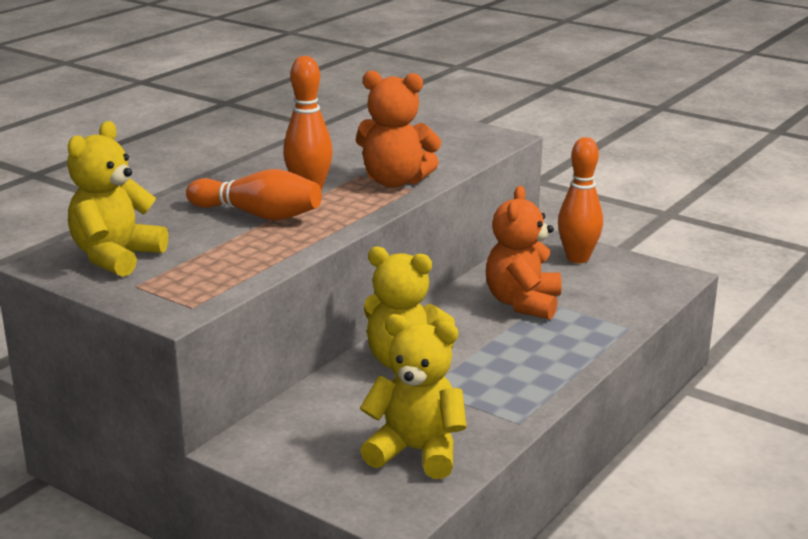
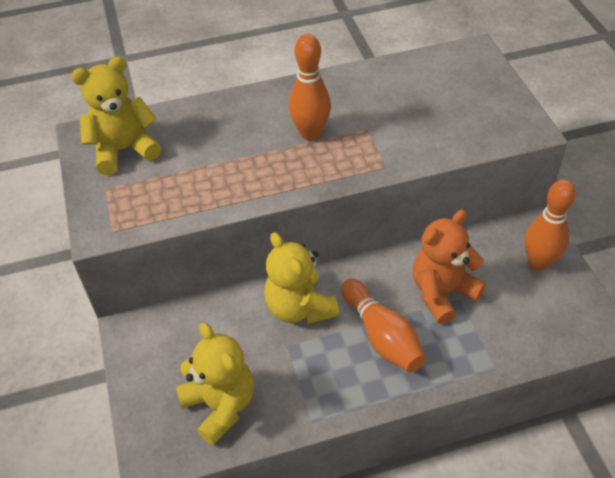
camera: 40 degrees right, 25 degrees up
orange bowling pin [186,169,322,220] -> orange bowling pin moved to [341,279,426,372]
orange teddy bear [356,70,441,188] -> none

